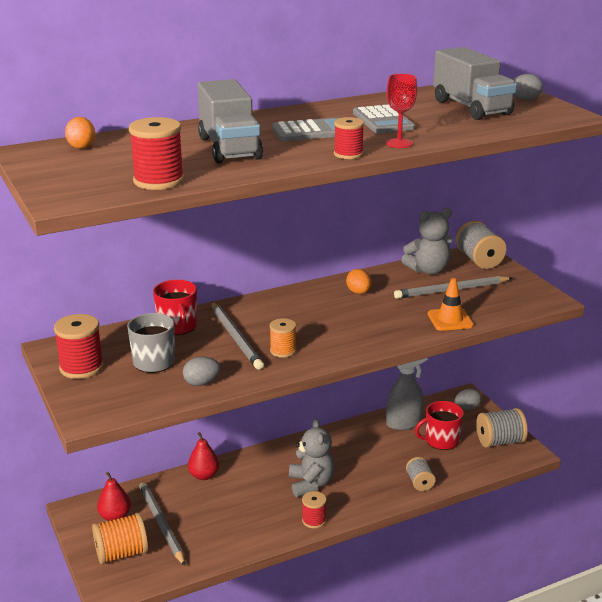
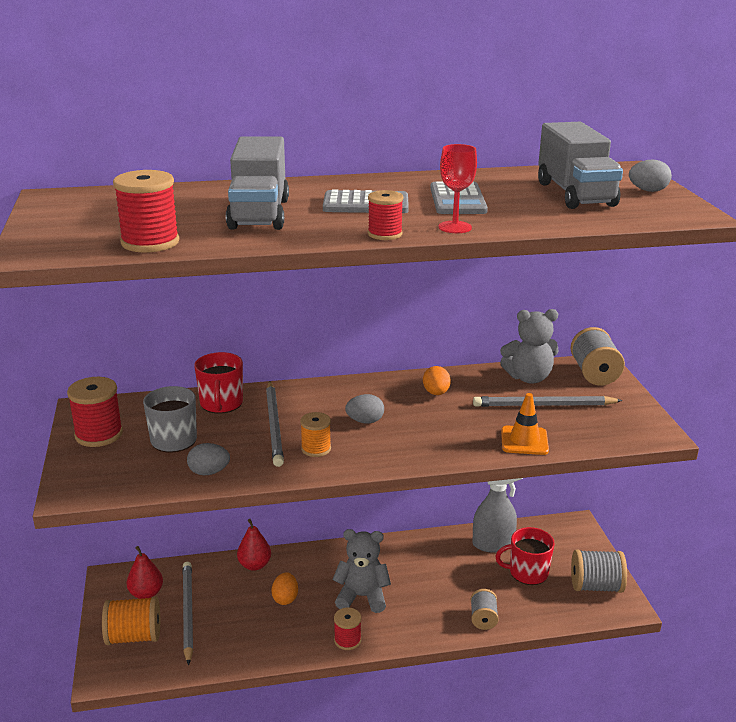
camera: 15 degrees right, 0 degrees up
orange egg [65,117,95,149] -> orange egg moved to [271,572,298,605]
grey teddy bear [289,418,334,497] -> grey teddy bear turned 90 degrees counterclockwise [332,529,391,613]
grey egg [455,388,482,410] -> grey egg moved to [345,394,384,423]

